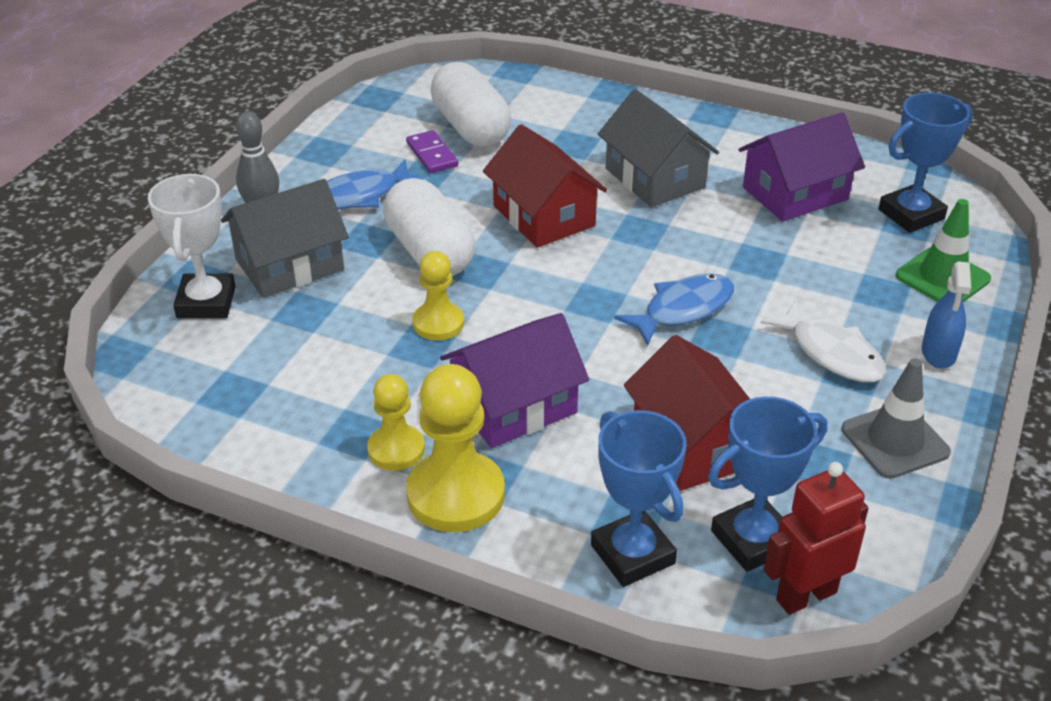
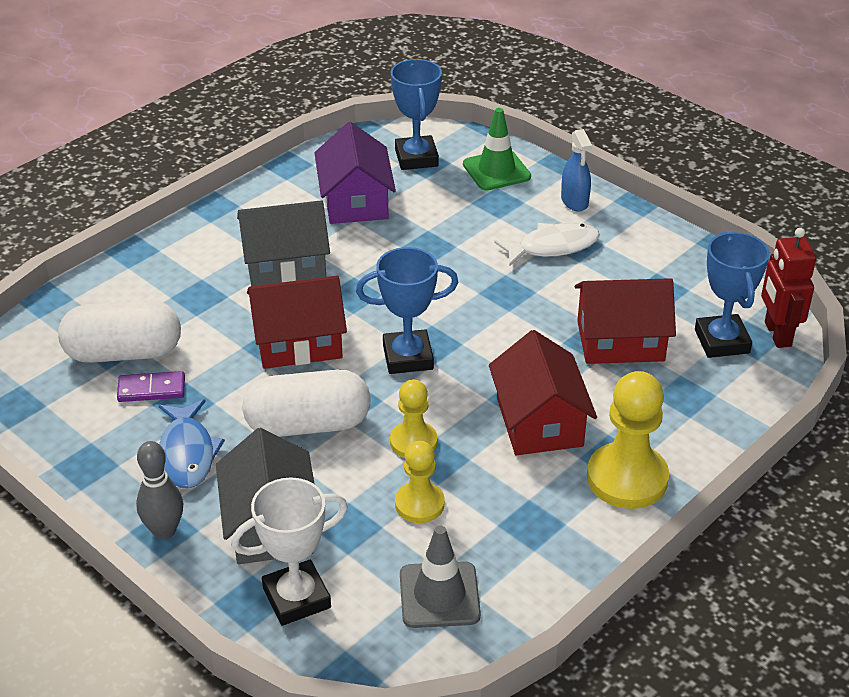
camera: 70 degrees left, 0 degrees up
white trophy [148,173,236,319] -> white trophy turned 45 degrees counterclockwise [231,478,348,626]
yellow pawn [367,374,425,471] -> yellow pawn moved to [395,441,445,523]
purple house [440,313,589,448] -> red house [489,330,597,455]
blue trophy [591,410,687,587] -> blue trophy moved to [356,247,458,374]
blue fish [614,273,734,346] -> none
grey traffic cone [842,359,951,479] -> grey traffic cone moved to [400,525,481,628]
blue spray bottle [922,261,971,369] -> blue spray bottle turned 45 degrees clockwise [561,129,592,212]

